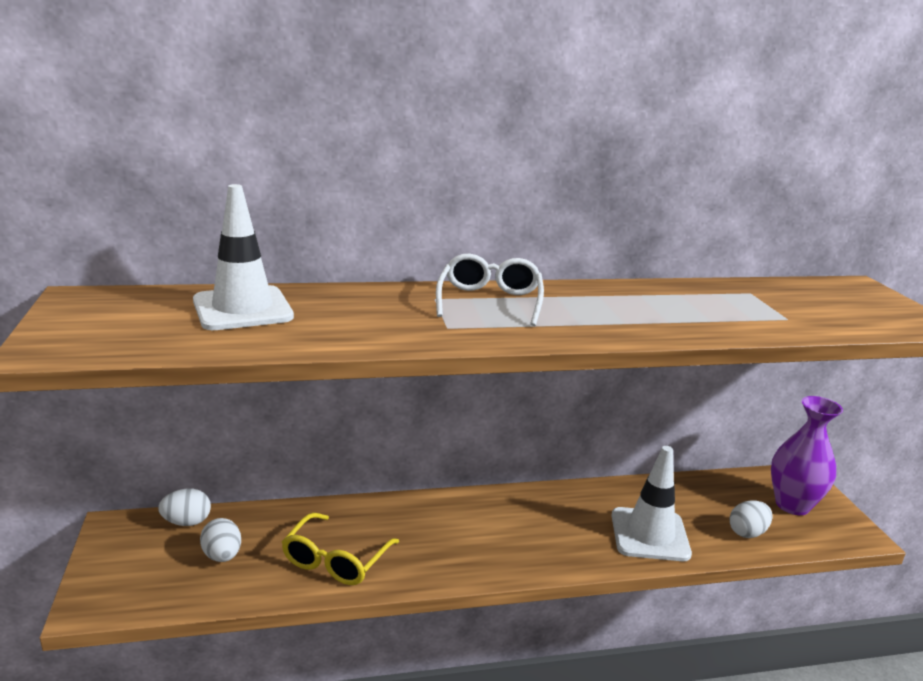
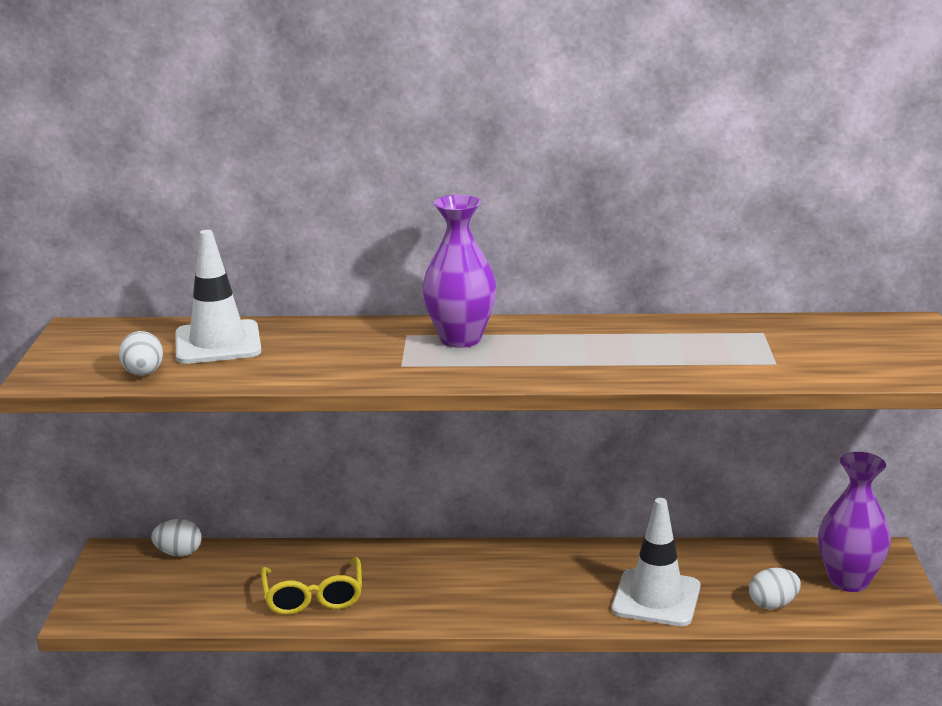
camera: 15 degrees right, 0 degrees up
white egg [200,518,241,562] -> white egg moved to [119,331,163,376]
yellow glasses [282,512,399,585] -> yellow glasses turned 45 degrees counterclockwise [261,557,362,615]
white glasses [436,254,544,326] -> purple vase [422,195,497,348]

